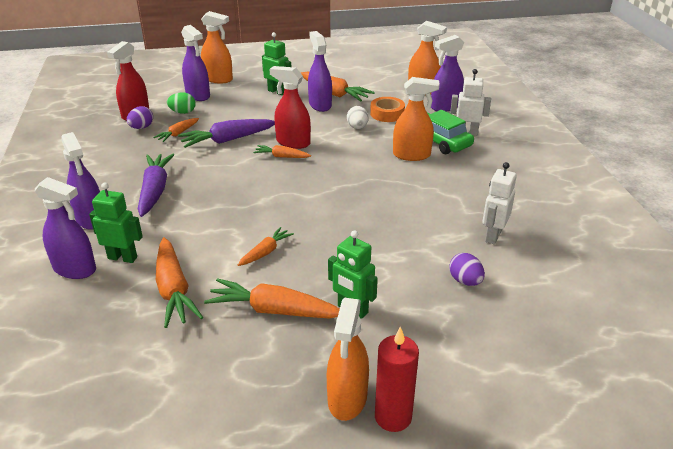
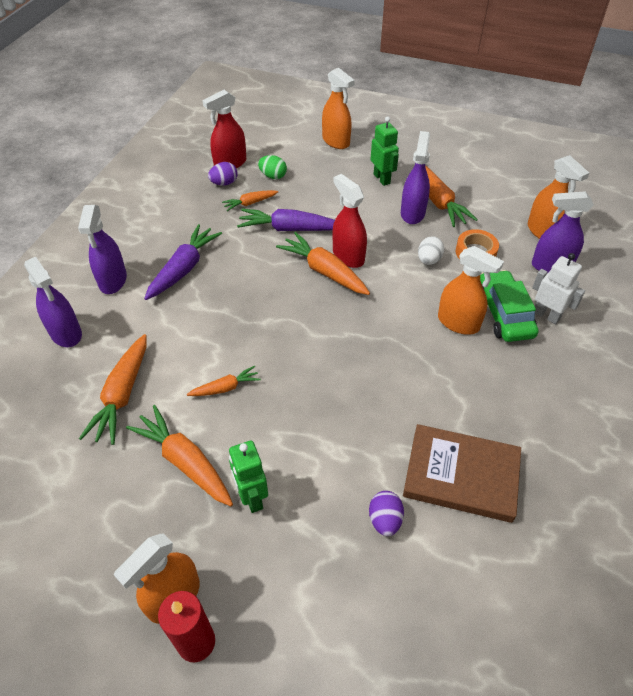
camera: 30 degrees right, 15 degrees up
green robot [89,182,143,263] -> none
purple spray bottle [181,25,210,101] -> none
orange carrot [253,145,311,158] -> orange carrot [276,232,370,295], size x1.77
white robot [483,162,517,244] -> brown book [403,424,521,523]

